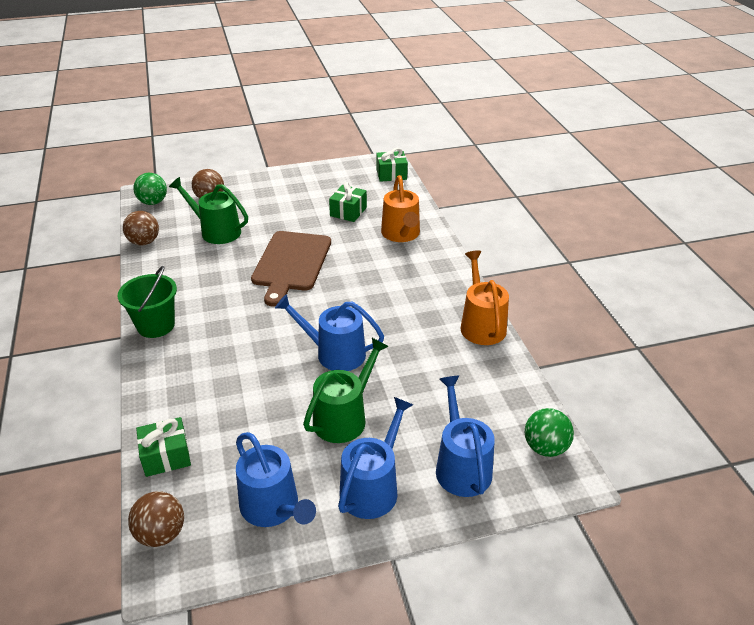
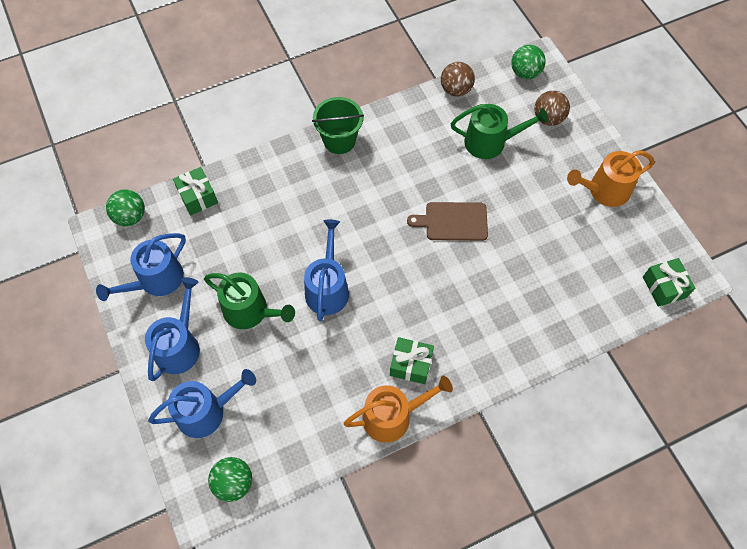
camera: 80 degrees right, 25 degrees up
brown ball [128,491,184,547] -> green ball [106,189,145,226]
green watering can [169,177,248,244] -> green watering can turned 75 degrees clockwise [451,104,548,159]
brown cutting board [251,231,331,306] -> brown cutting board [407,202,488,241], size x0.66
green gift [329,182,367,222] -> green gift moved to [390,337,434,384]
blue watering can [338,397,413,519] -> blue watering can turned 90 degrees counterclockwise [145,277,200,381]
orange watering can [381,175,420,242] -> orange watering can moved to [567,150,655,207]

